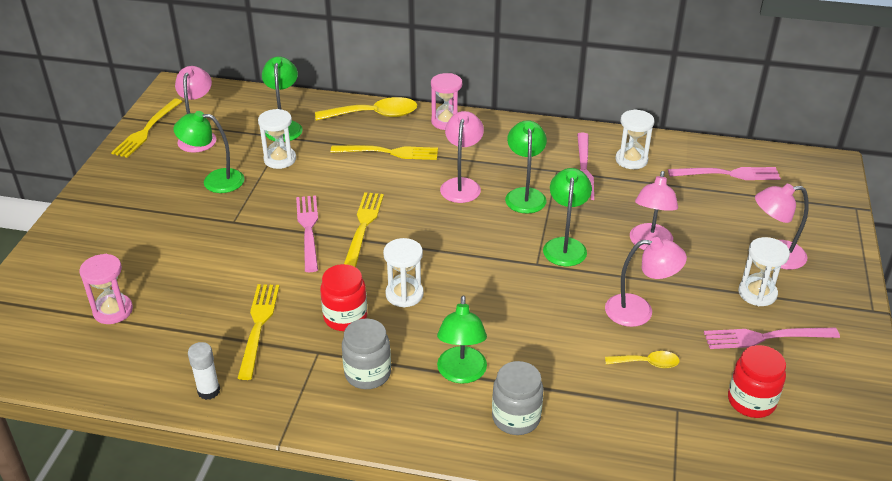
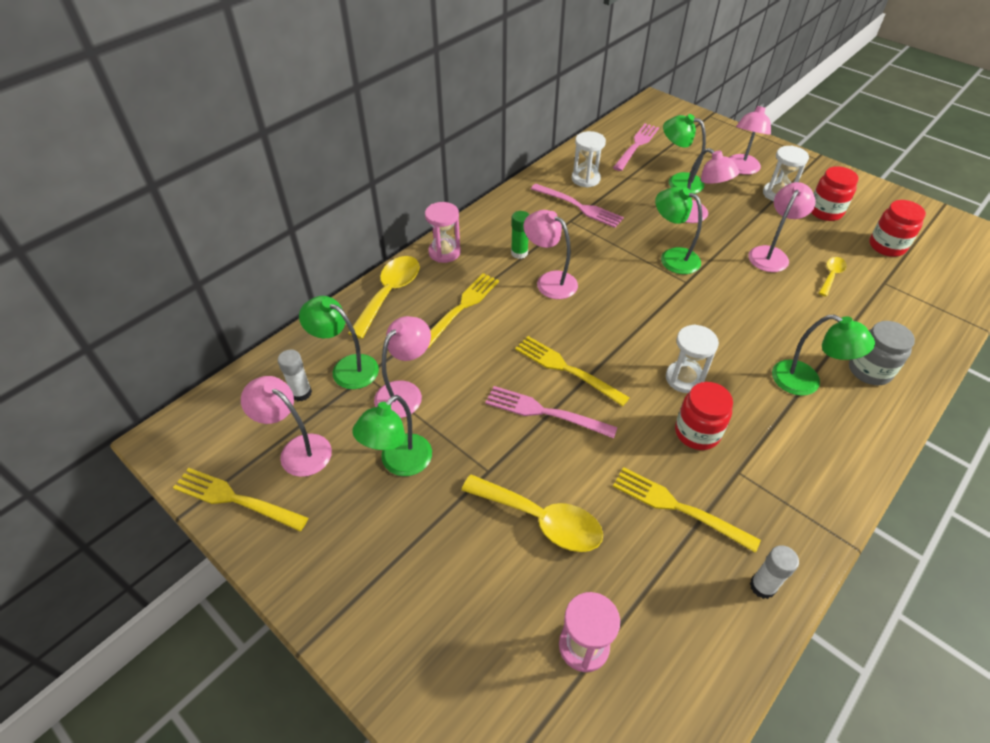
camera: 60 degrees left, 10 degrees up
yellow fork [111,99,183,158] -> yellow fork turned 150 degrees clockwise [173,468,308,531]
white hourglass [258,109,296,169] -> pink lamp [374,316,431,418]
grey jar [342,318,391,389] -> none
green lamp [505,120,547,214] -> green lamp moved to [663,114,706,194]
pink fork [704,328,840,349] -> red jar [811,166,859,221]
none -> white glue stick [278,350,312,401]
none -> yellow spoon [462,474,603,552]
none -> green glue stick [511,211,529,259]

